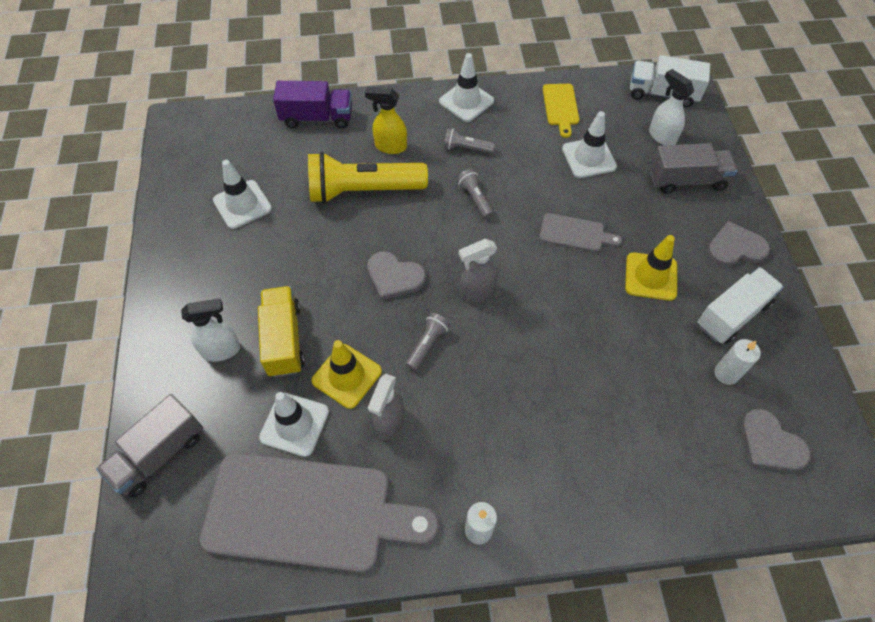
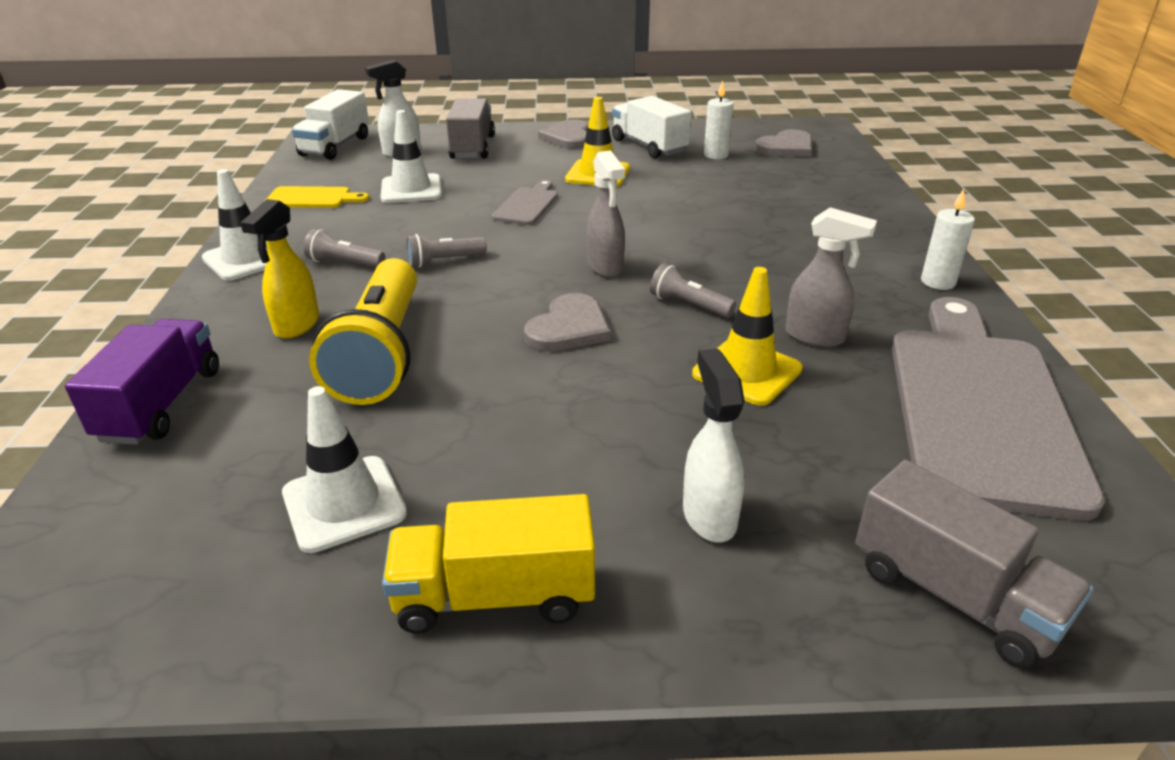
camera: 85 degrees left, 25 degrees down
yellow truck [258,286,305,377] -> yellow truck moved to [382,494,595,634]
white traffic cone [259,392,329,457] -> none
grey flashlight [444,128,495,154] -> grey flashlight turned 90 degrees clockwise [304,229,385,268]

